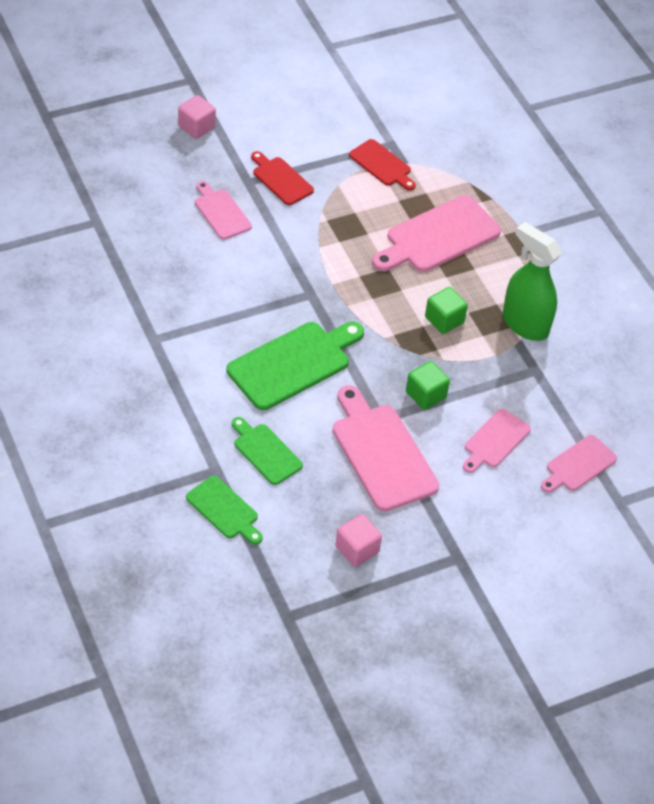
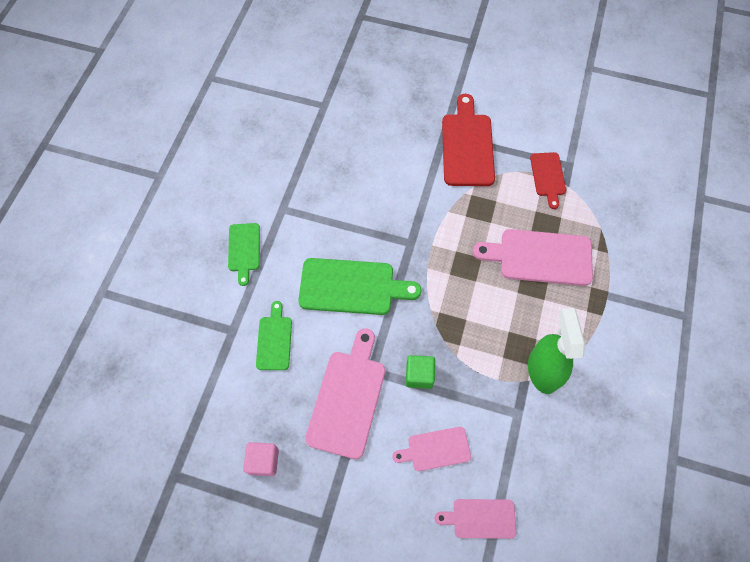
camera: 45 degrees right, 15 degrees up
pink cube [178,95,216,139] -> none
green cutting board [186,476,263,545] -> green cutting board moved to [228,223,260,286]
pink cutting board [195,181,252,240] -> none
red cutting board [251,151,314,205] -> red cutting board [442,94,495,186], size x1.73
green cube [425,287,468,334] -> none

